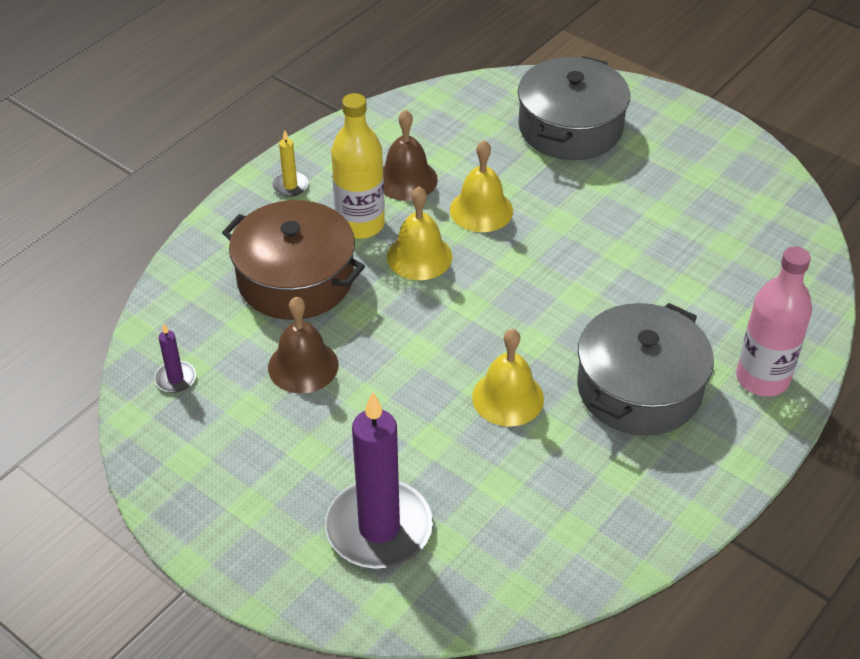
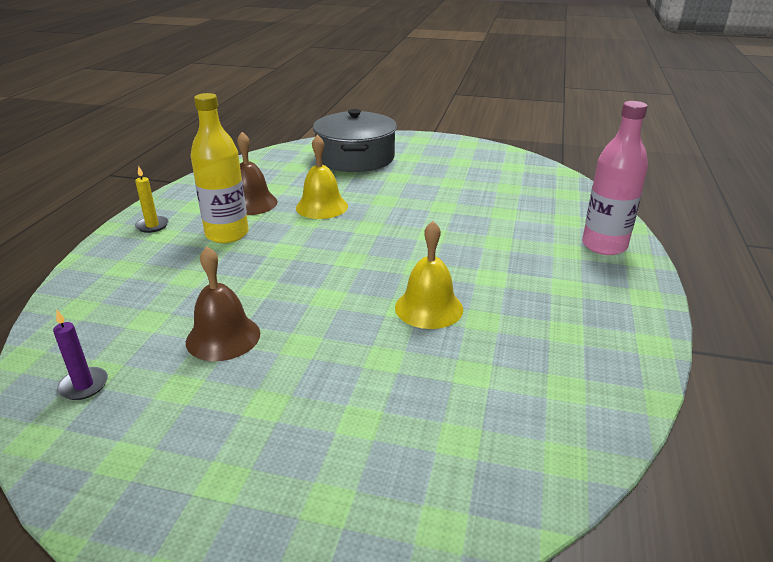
camera: 25 degrees left, 15 degrees down
brown pot [222,200,365,320] -> none
purple candle [325,392,433,568] -> none
yellow bell [387,187,452,280] -> none
grey pot [577,303,714,436] -> none

